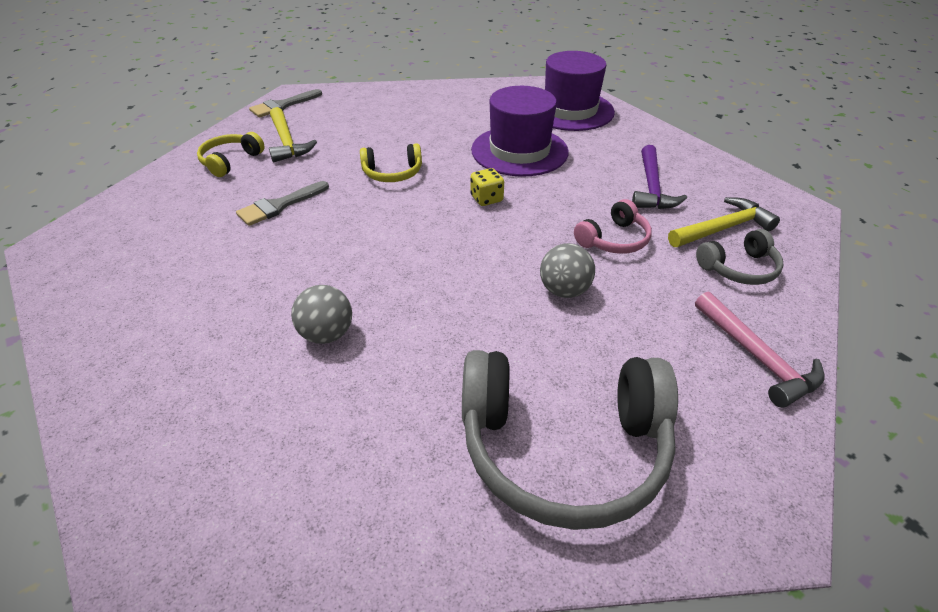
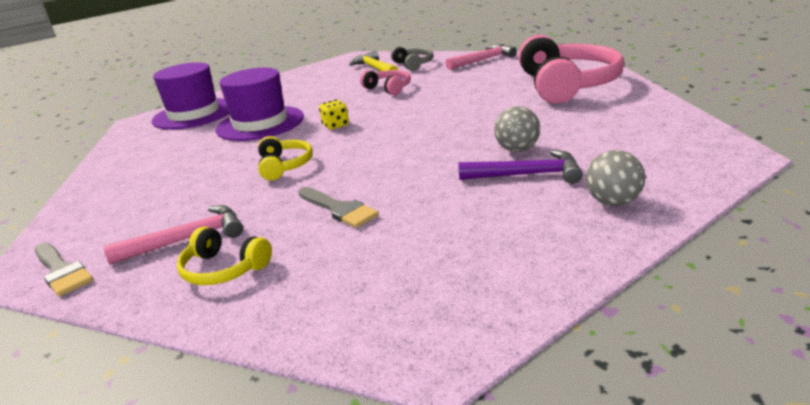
camera: 90 degrees left, 15 degrees down
yellow hammer [269,107,317,162] -> pink hammer [104,205,243,265]
grey headphones [462,350,678,530] -> pink headphones [518,35,624,104]
grey ball [540,243,595,298] -> grey ball moved to [586,150,645,206]
purple hammer [632,145,687,209] -> purple hammer moved to [459,150,583,184]

